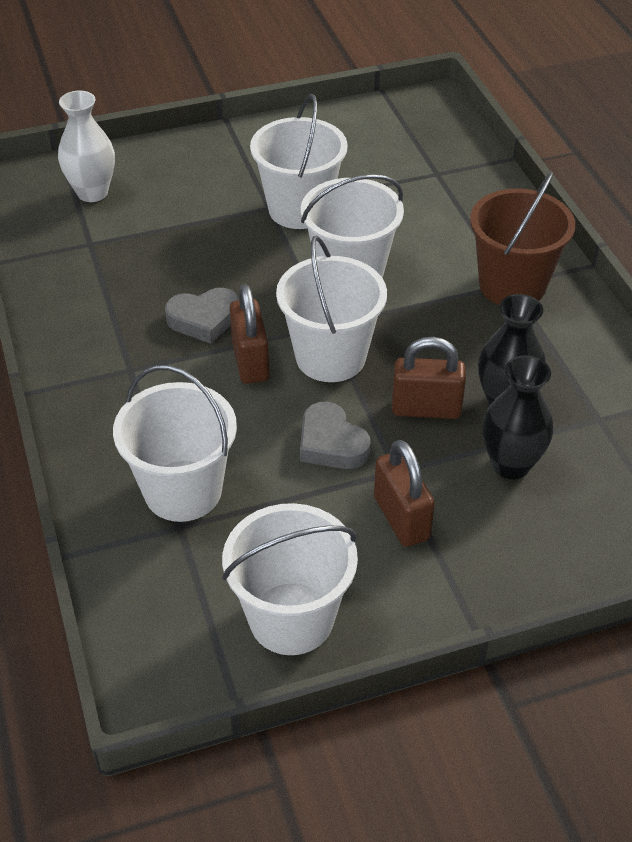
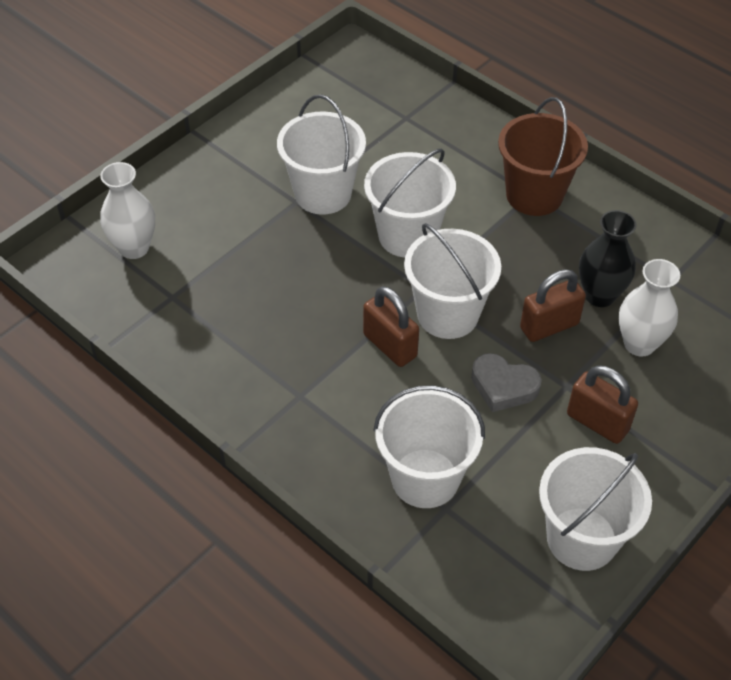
camera: 30 degrees left, 5 degrees up
grey heart [165,288,239,344] -> none
black vase [482,355,553,479] -> white vase [619,259,680,357]

